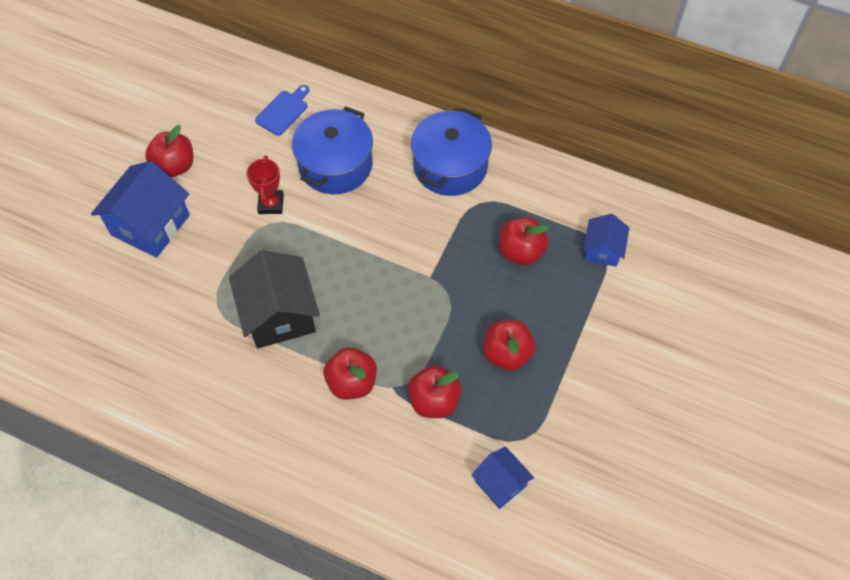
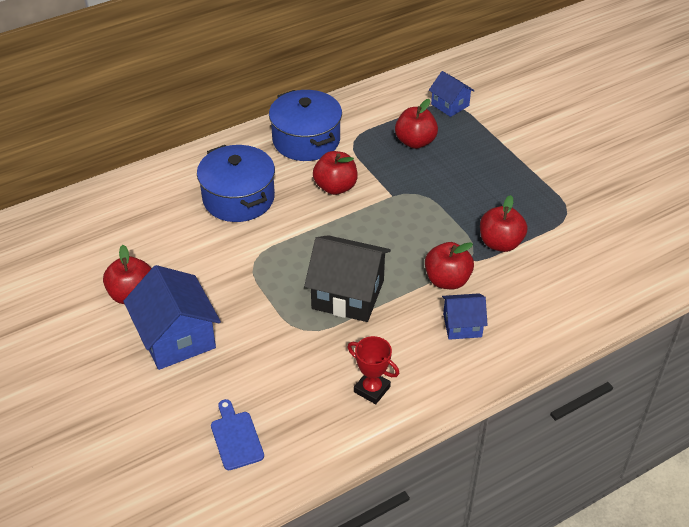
camera: 55 degrees left, 15 degrees down
red trophy [247,155,284,214] -> red trophy moved to [347,336,399,404]
blue cutting board [255,85,309,136] -> blue cutting board moved to [211,399,264,470]
blue house [471,446,534,509] -> blue house moved to [442,293,488,340]
red apple [483,320,536,371] -> red apple moved to [313,151,358,195]

